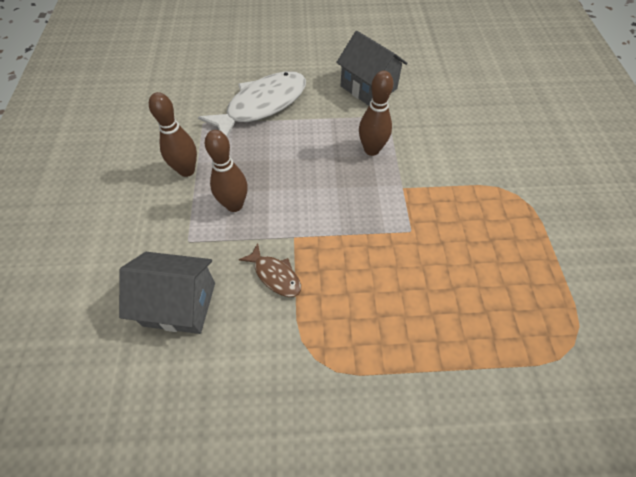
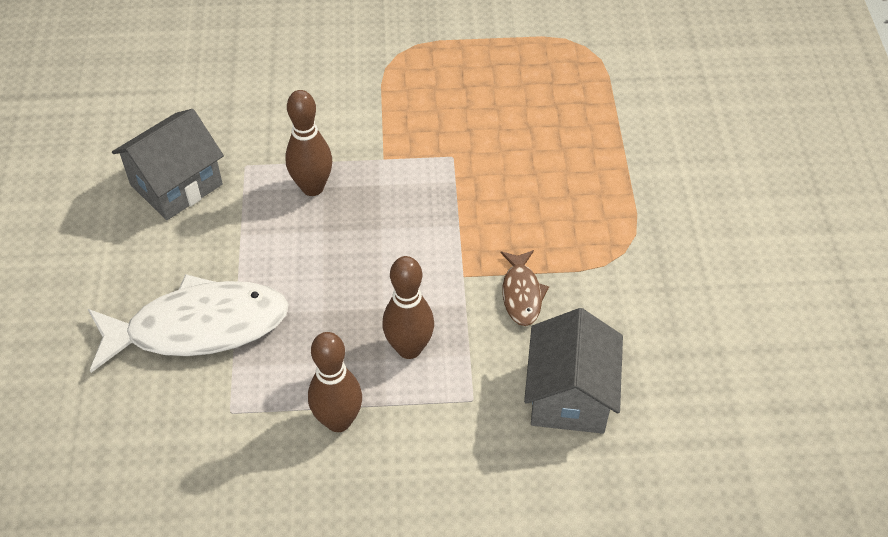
camera: 90 degrees left, 5 degrees down
white fish [198,71,306,137] -> white fish turned 120 degrees clockwise [88,274,289,373]
brown fish [239,243,301,297] -> brown fish turned 135 degrees clockwise [500,250,549,326]

